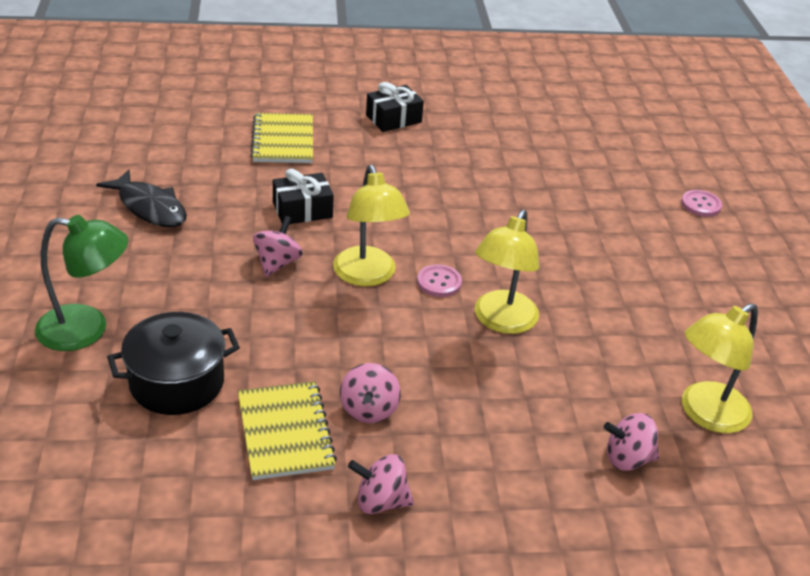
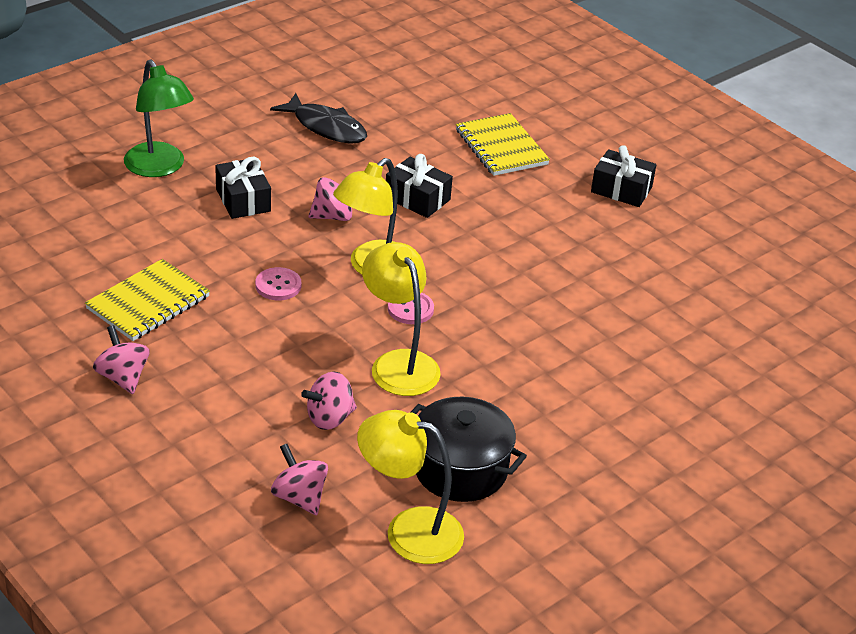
camera: 55 degrees right, 0 degrees up
black fish [96,169,187,227] -> black fish turned 60 degrees counterclockwise [270,93,367,143]
black pot [107,312,240,415] -> black pot moved to [411,397,527,502]
yellow notebook [250,113,313,163] -> yellow notebook turned 75 degrees counterclockwise [456,113,550,176]
pink spinning top [340,363,401,423] -> pink spinning top moved to [301,371,357,430]
yellow lamp [475,210,539,334] -> yellow lamp turned 75 degrees clockwise [362,242,441,396]
pink button [681,190,722,217] -> pink button moved to [255,267,301,300]
none -> black gift [215,157,271,219]

